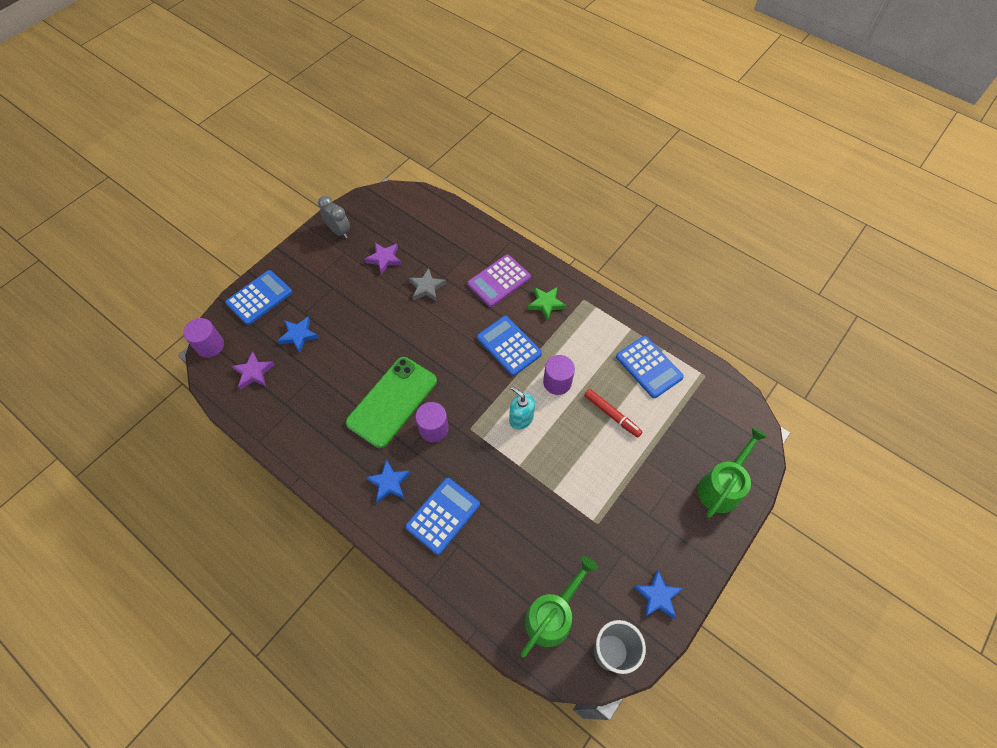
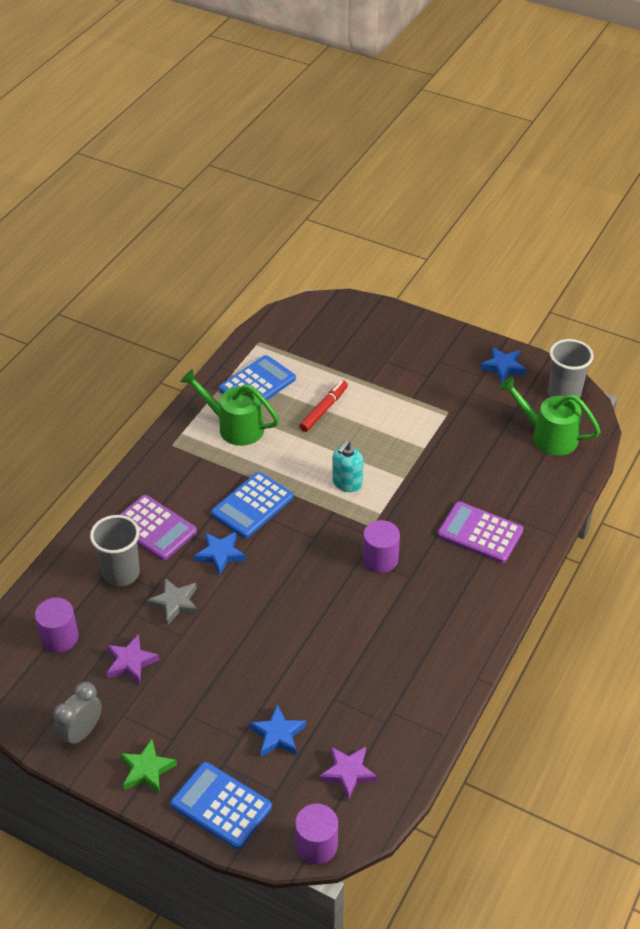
camera: 100 degrees left, 15 degrees down
green phone [346,357,437,448] -> none
blue star [366,459,410,503] -> blue star moved to [194,532,246,575]
blue calculator [405,478,480,555] -> purple calculator [437,501,523,563]
green star [528,287,566,321] -> green star moved to [120,739,177,794]
purple cylinder [543,355,575,395] -> purple cylinder moved to [35,598,78,653]
green watering can [698,427,768,517] -> green watering can moved to [180,369,279,446]
none -> grey cup [90,515,140,586]

